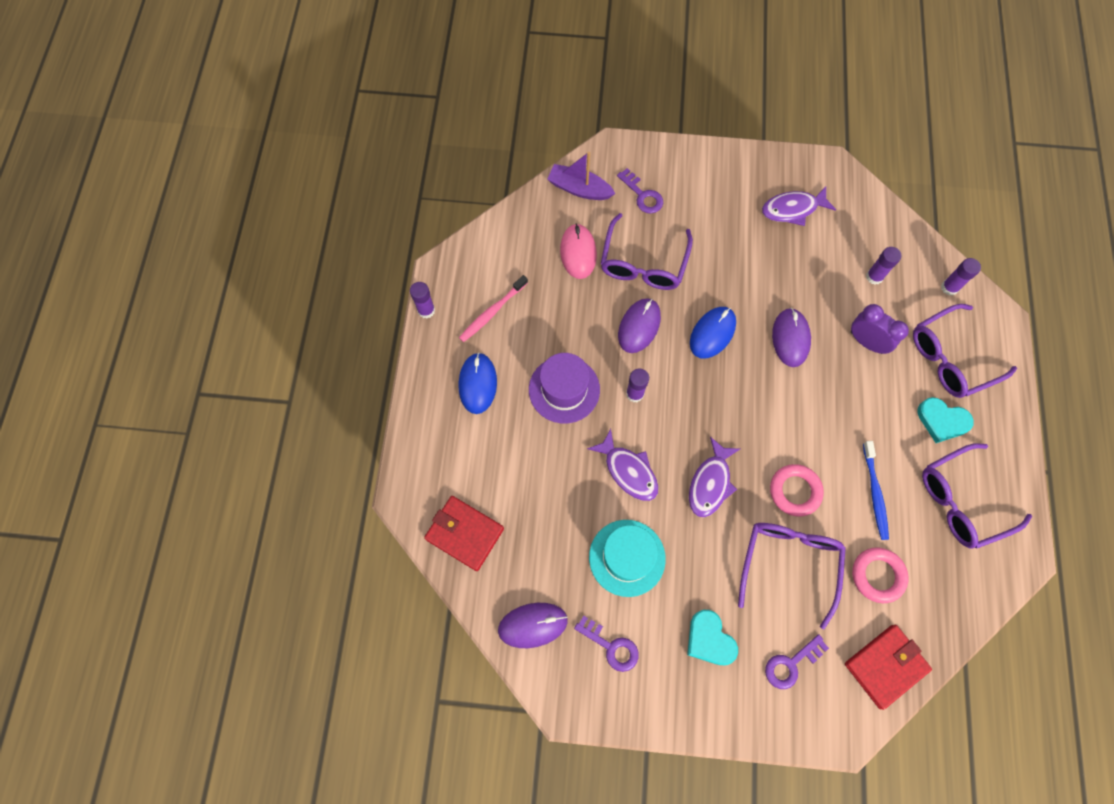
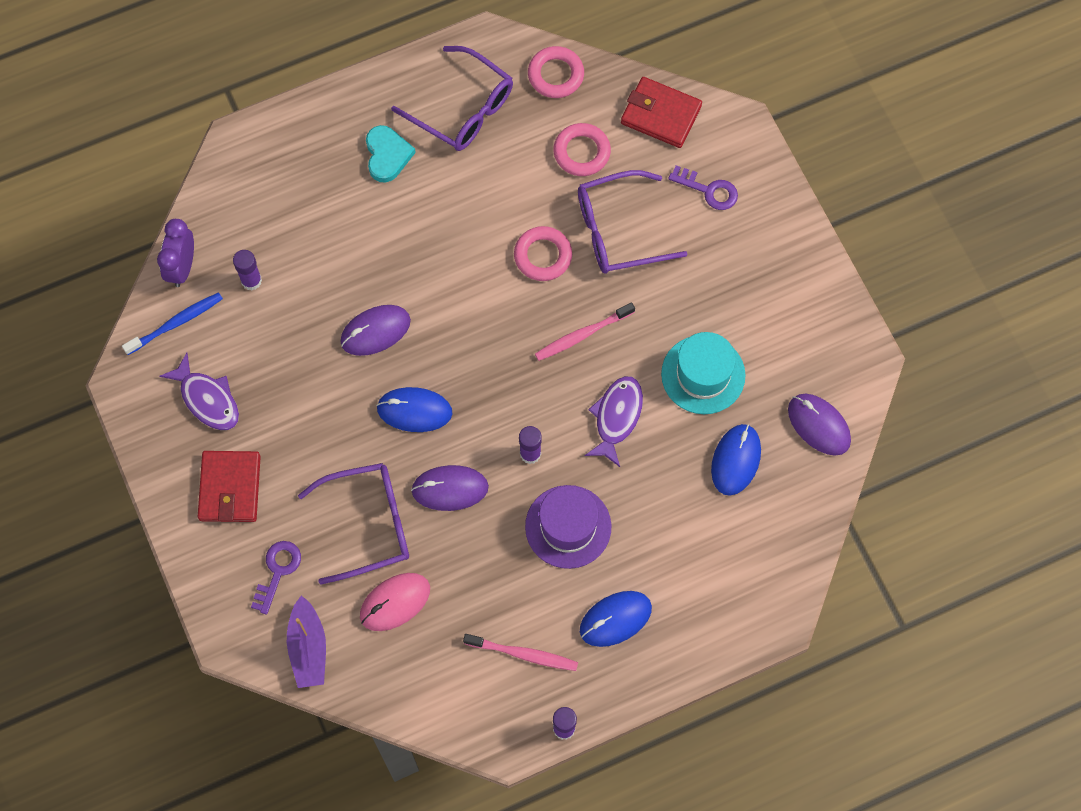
camera: 120 degrees left, 0 degrees up
red wallet [424,496,504,571] -> red wallet moved to [198,451,261,522]
purple key [574,616,639,672] -> none
turquoise heart [687,610,738,665] -> none
purple fish [689,437,740,517] -> pink toothbrush [535,302,635,361]
purple clock [851,304,909,354] -> purple clock moved to [157,219,194,287]
blue toothbrush [863,441,889,540] -> blue toothbrush moved to [122,292,223,355]
purple glasses [913,304,1017,398] -> none
purple glue stick [941,258,981,296] -> none
none -> pink ring [528,46,584,98]
none -> blue mouse [711,424,761,496]

